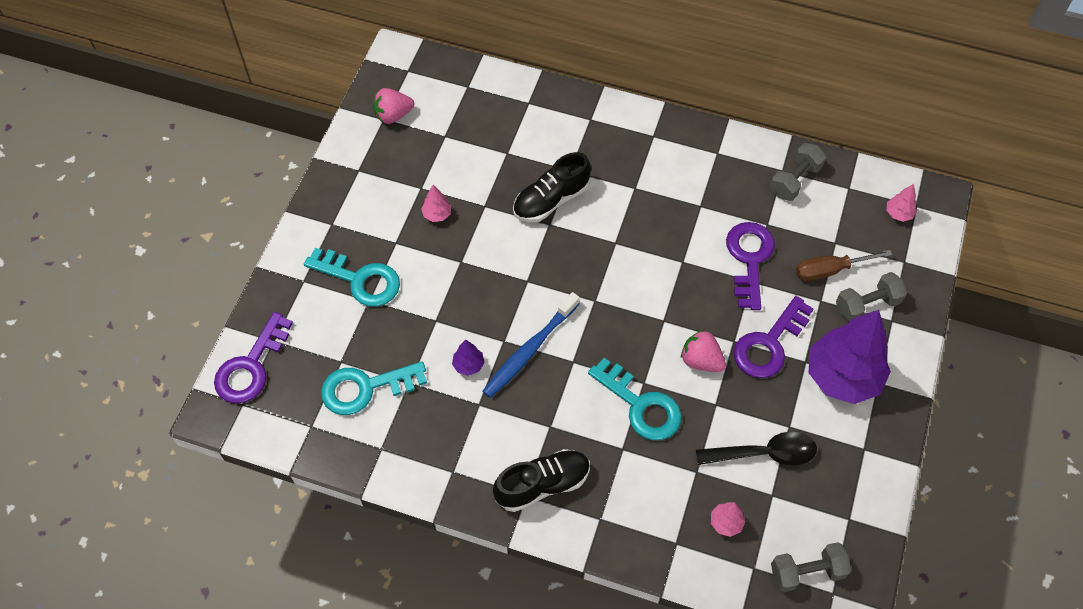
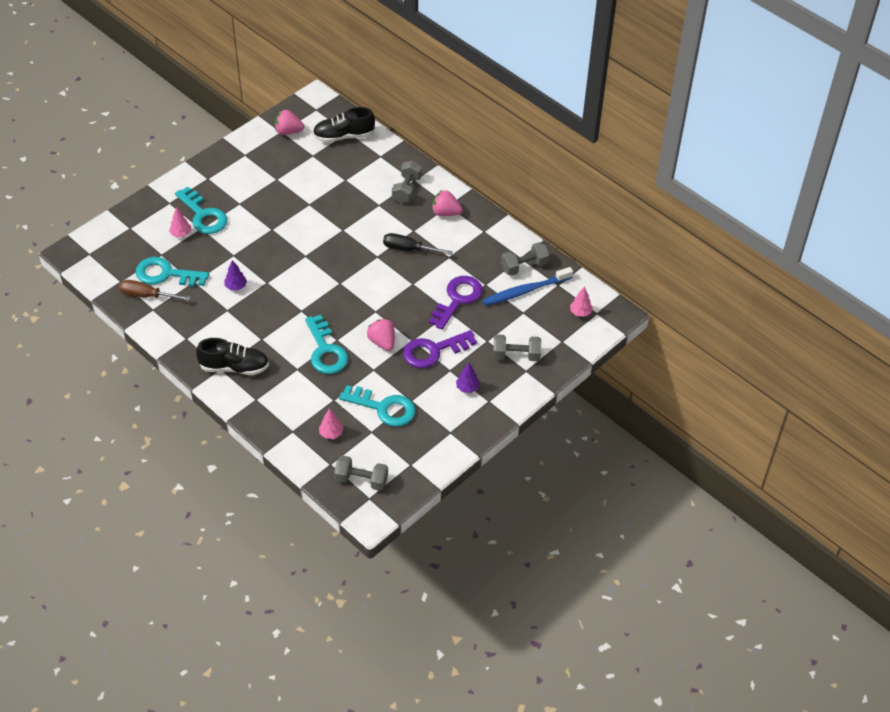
camera: 25 degrees right, 10 degrees down
purple key [214,312,293,403] -> none
pink tree [421,185,451,222] -> pink tree moved to [169,207,191,238]
blue toothbrush [483,292,580,398] -> blue toothbrush moved to [482,267,573,306]
black shoe [513,152,591,222] -> black shoe moved to [313,107,375,143]
black spoon [696,432,817,466] -> turquoise key [339,385,416,427]
brown screwdriver [796,250,892,281] -> brown screwdriver moved to [119,280,191,301]
purple tree [808,310,891,404] -> purple tree [456,362,480,393], size x0.40
none -> black screwdriver [383,233,453,255]
none -> grey dumbbell [392,161,422,203]
none -> pink strawberry [432,190,463,216]

